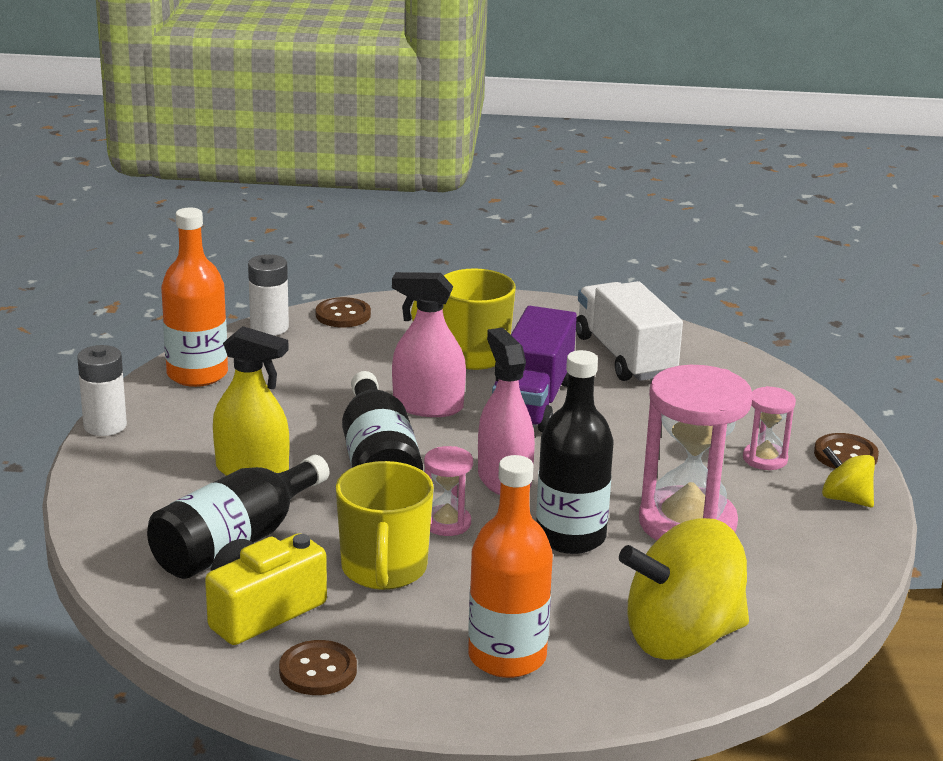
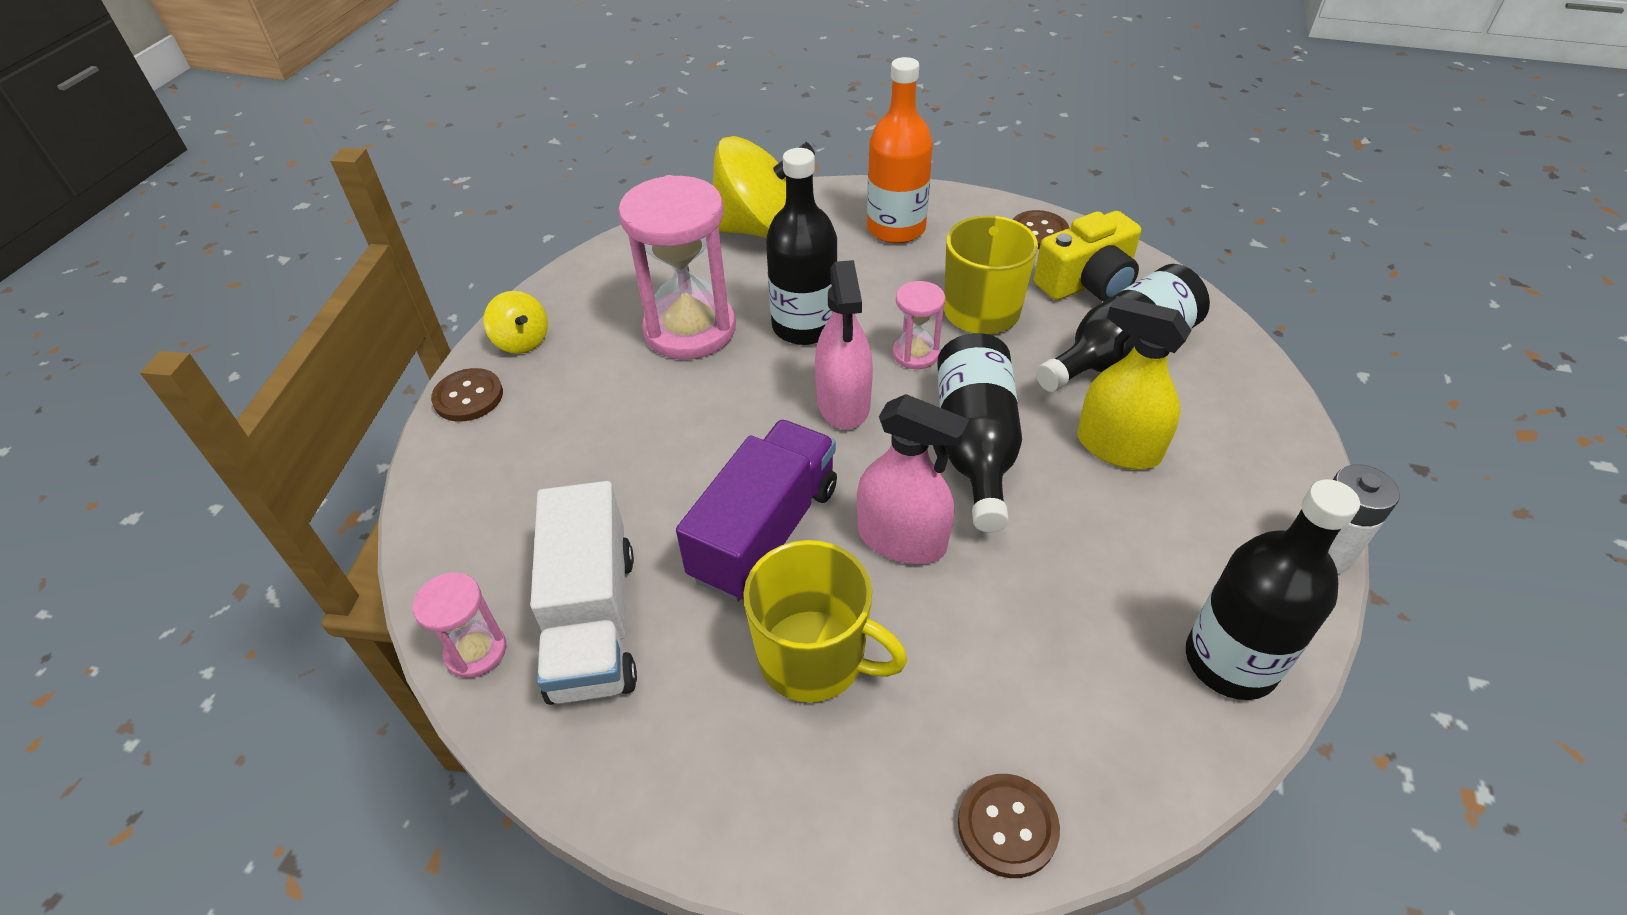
camera: 165 degrees left, 20 degrees up
orange bottle [161,208,228,387] -> black bottle [1186,479,1360,700]
white battery [248,254,289,336] -> none
pink hourglass [743,386,796,470] -> pink hourglass moved to [413,572,506,678]

